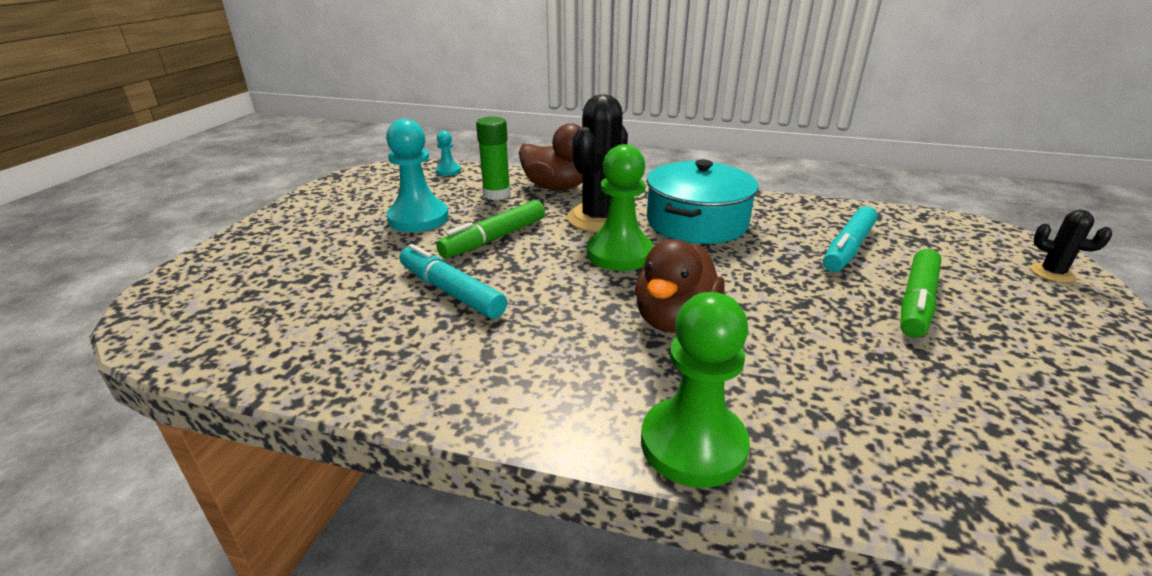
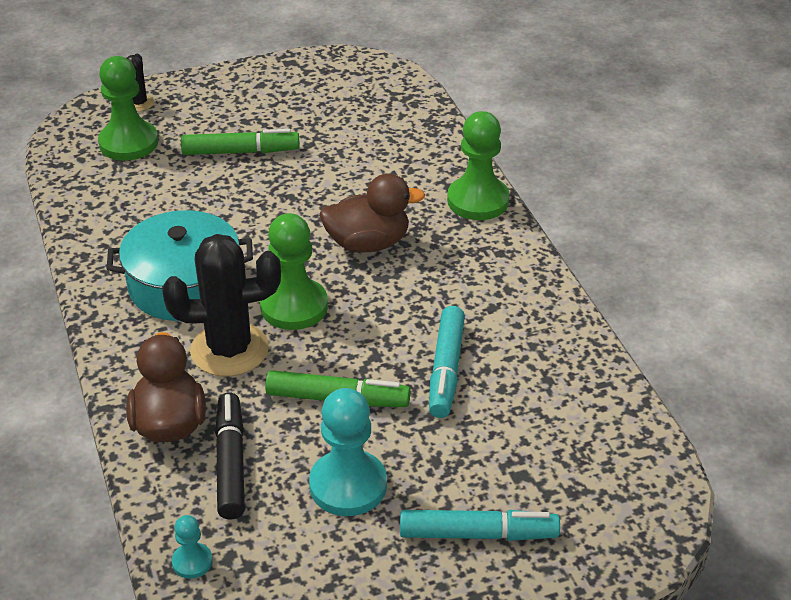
camera: 125 degrees left, 10 degrees up
green glue stick [476,116,511,200] -> black marker [215,392,245,520]
turquoise marker [823,206,878,272] -> turquoise marker moved to [400,510,560,541]
none -> green pawn [98,56,158,161]

